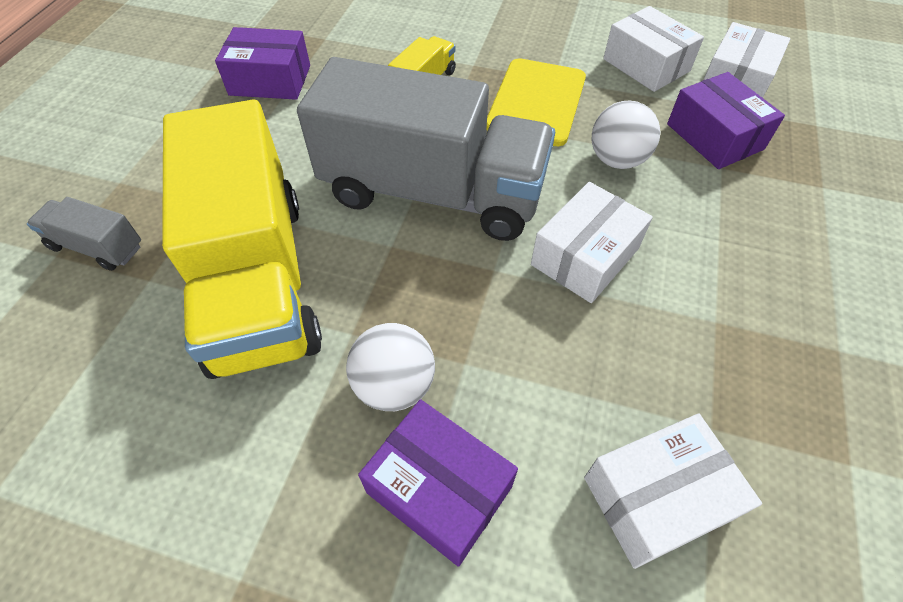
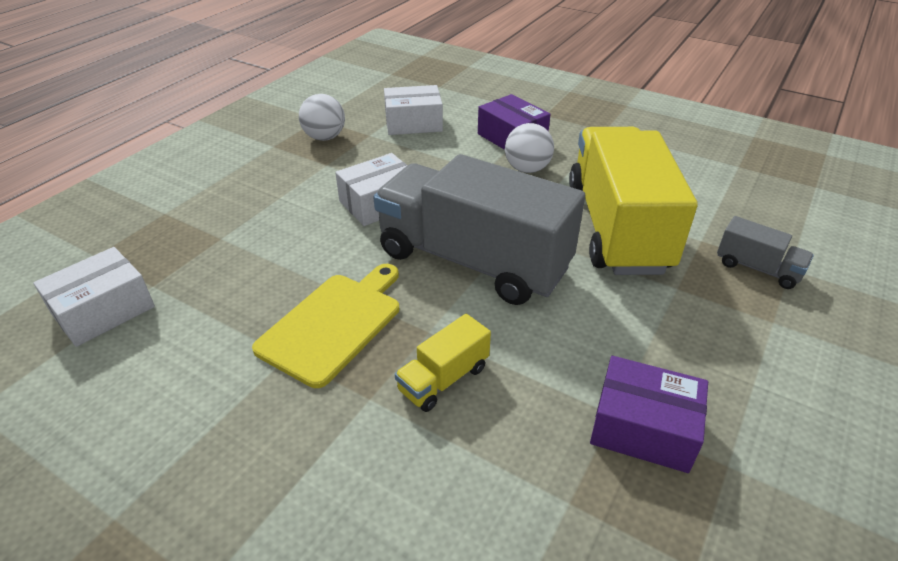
camera: 165 degrees left, 15 degrees down
white ball [592,100,660,169] -> white ball moved to [299,94,345,141]
white box [603,6,704,92] -> none
purple box [667,72,785,169] -> none

